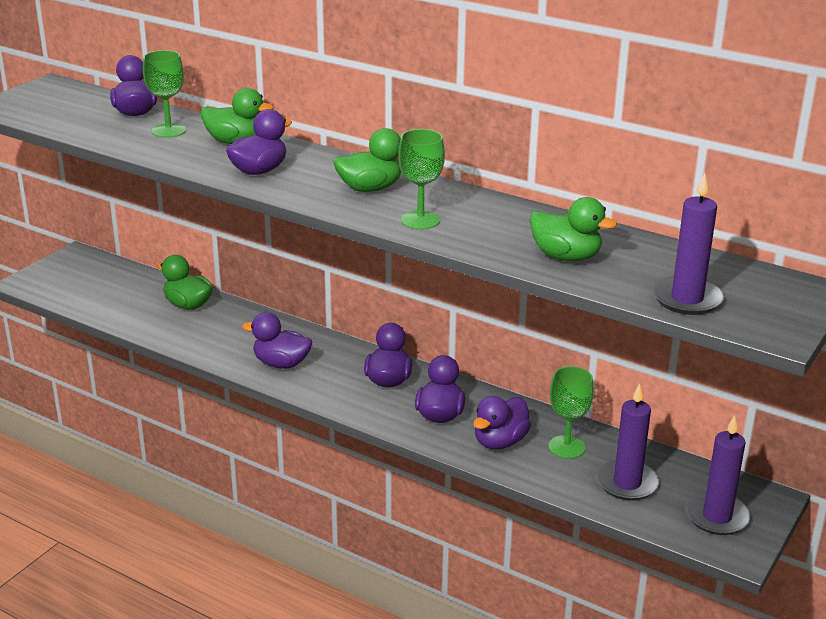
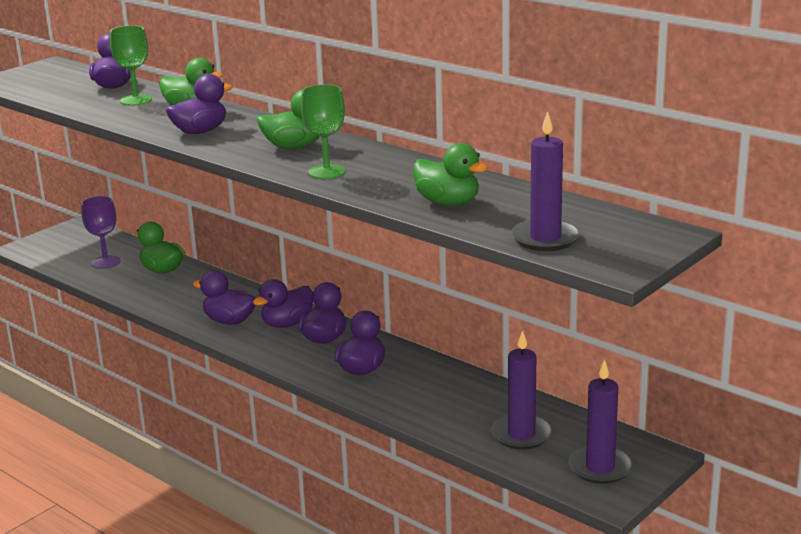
camera: 10 degrees right, 5 degrees down
purple duck [473,396,531,449] -> purple duck moved to [253,279,313,328]
green goblet [548,366,594,459] -> none
none -> purple goblet [81,196,121,269]

